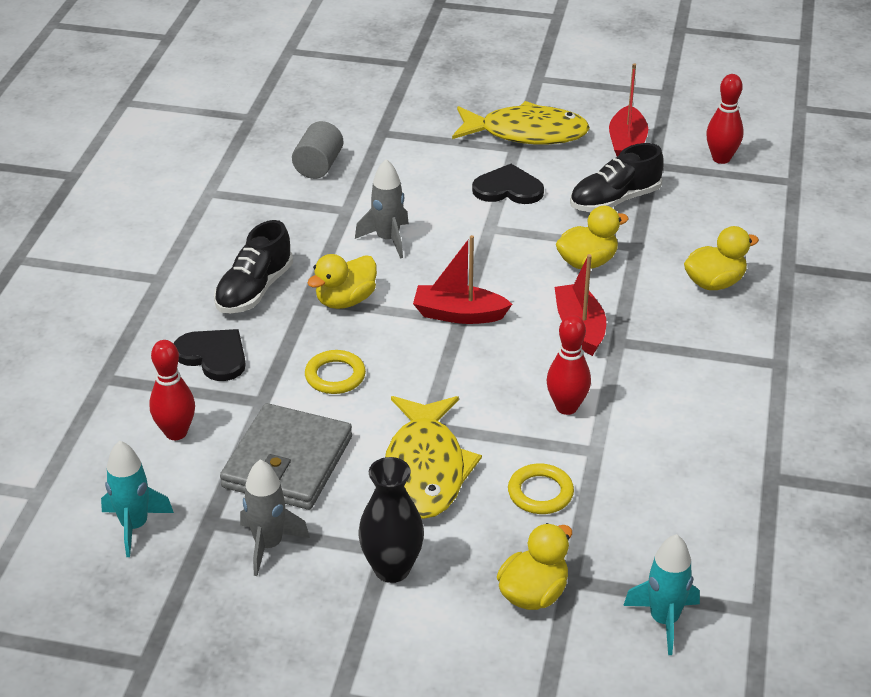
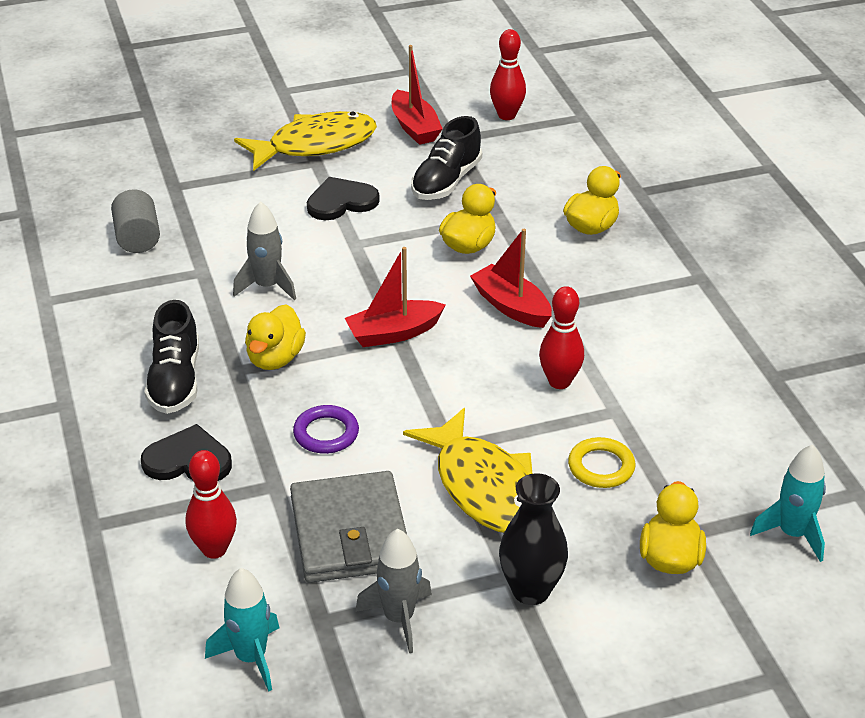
camera: 30 degrees left, 0 degrees up
yellow ring [305,350,366,394] -> purple ring [293,405,359,454]

